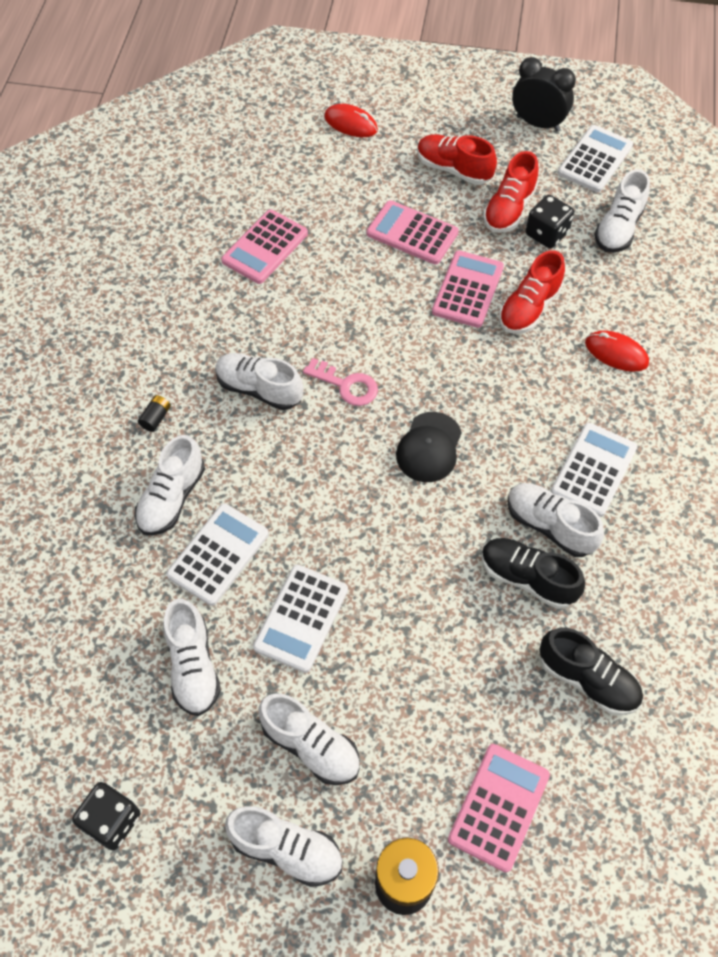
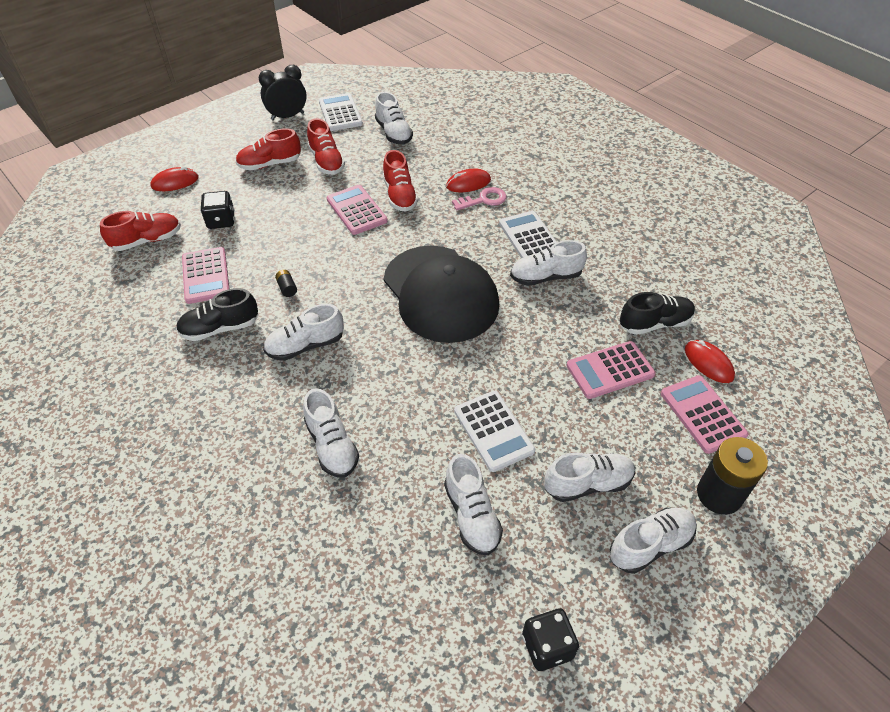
camera: 50 degrees left, 10 degrees down
black battery [138,395,171,432] -> black battery moved to [275,270,297,297]
white shoe [163,599,221,716] -> white shoe turned 45 degrees clockwise [444,454,503,555]
white calculator [166,503,269,606] -> none
pink key [303,358,378,406] -> pink key moved to [452,187,506,210]
pink calculator [367,200,459,264] -> pink calculator moved to [567,341,656,399]
black cap [396,412,462,482] -> black cap [384,245,499,343], size x2.14
black shoe [481,538,585,609] -> black shoe moved to [176,288,258,341]
black dice [526,195,574,248] -> black dice moved to [200,191,235,229]
none -> red shoe [100,211,181,251]
none -> red mouse [685,340,735,383]

